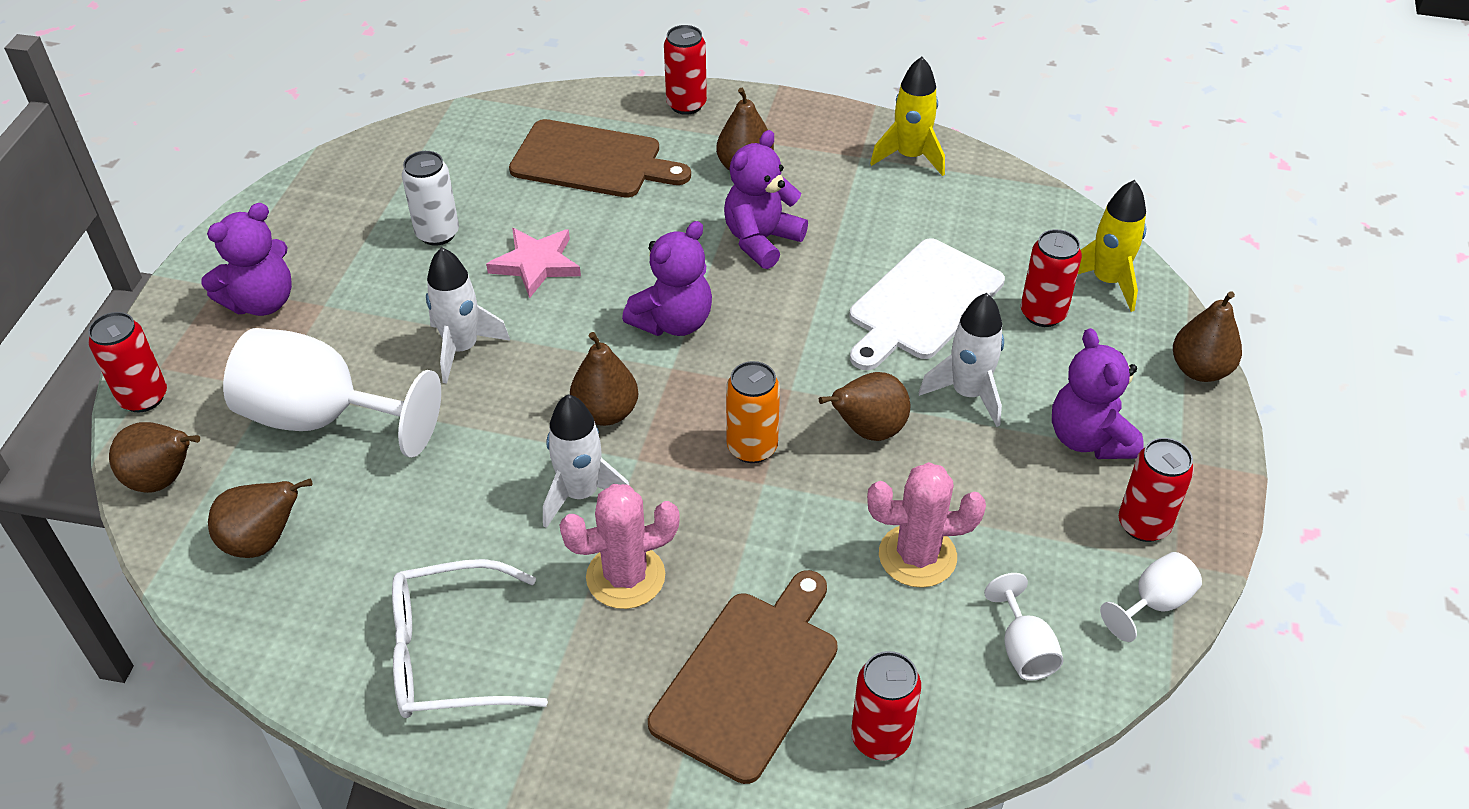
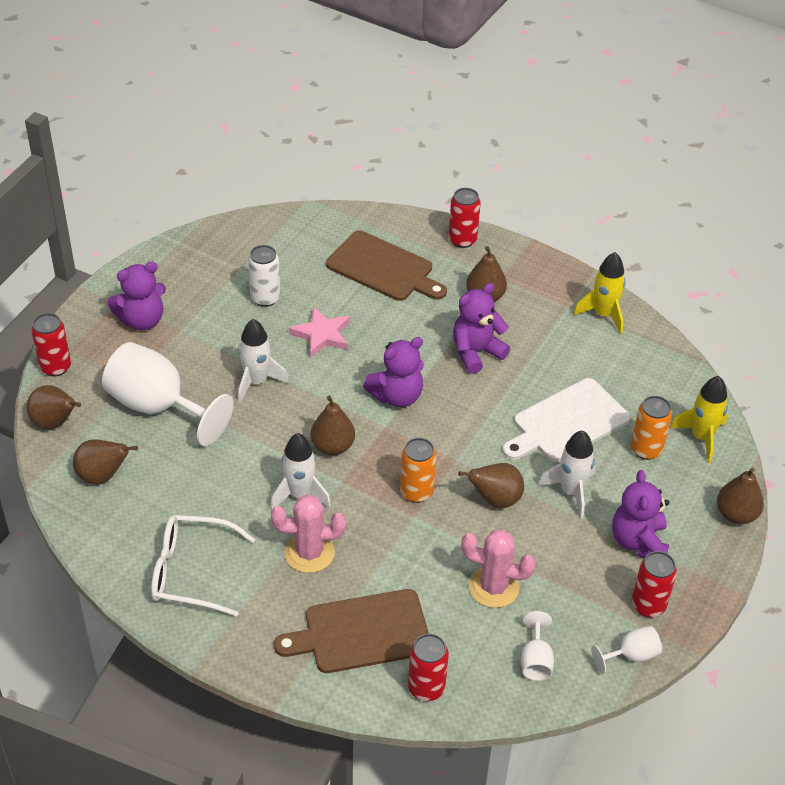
camera: 15 degrees right, 0 degrees up
brown cutting board [648,570,838,784] -> brown cutting board turned 150 degrees counterclockwise [274,589,429,673]
red can [1021,229,1082,327] -> orange can [631,396,672,460]

